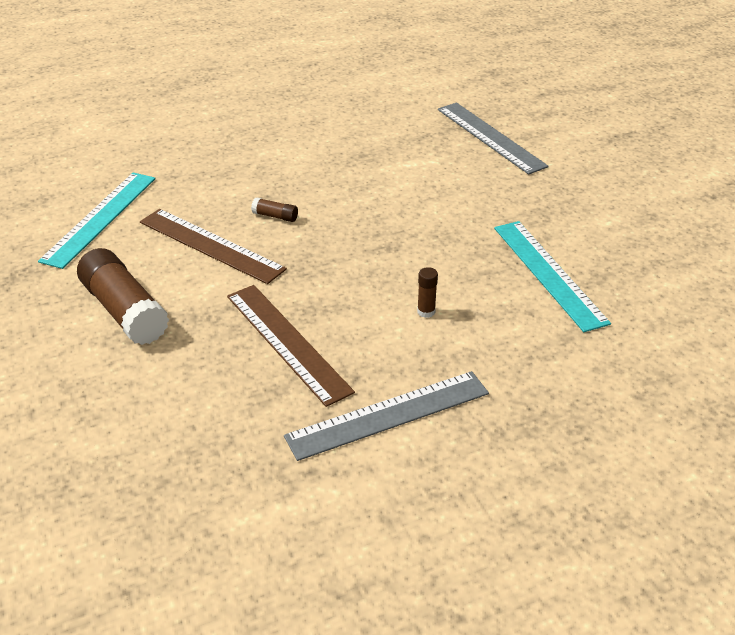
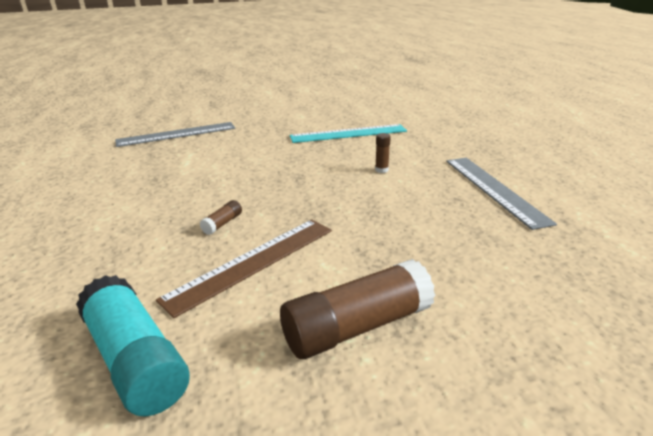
camera: 80 degrees left, 10 degrees down
turquoise ruler [38,173,155,269] -> turquoise glue stick [76,275,190,417]
brown ruler [227,285,355,407] -> none

